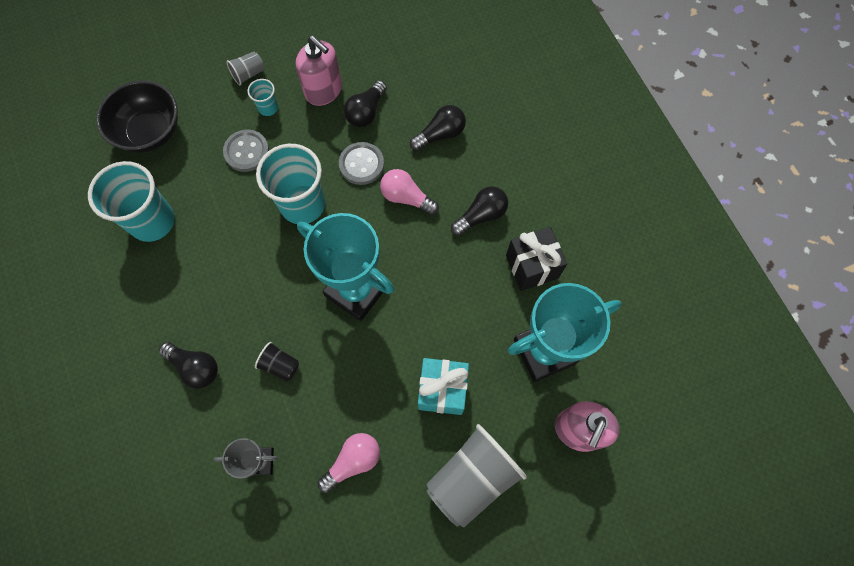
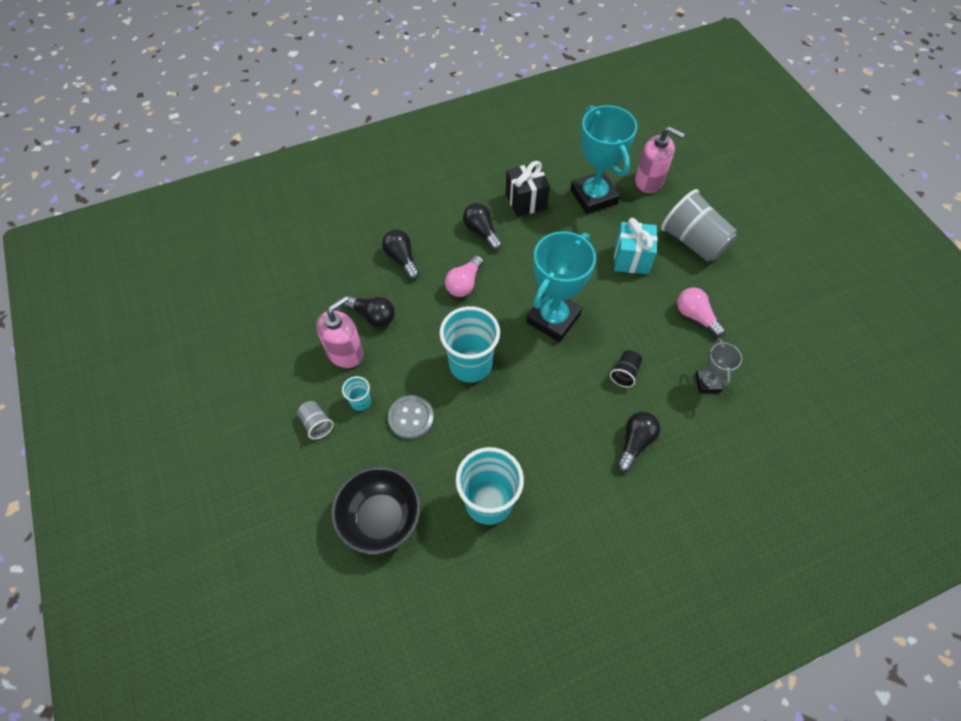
camera: 90 degrees left, 10 degrees down
grey button [339,142,384,185] -> none

